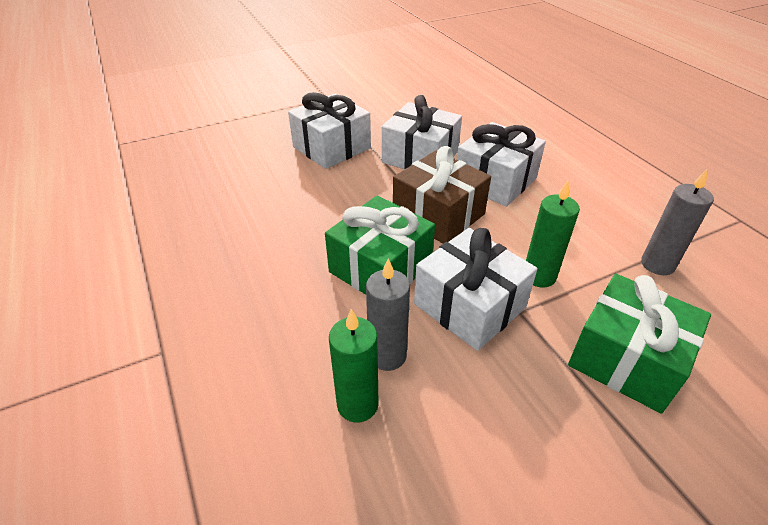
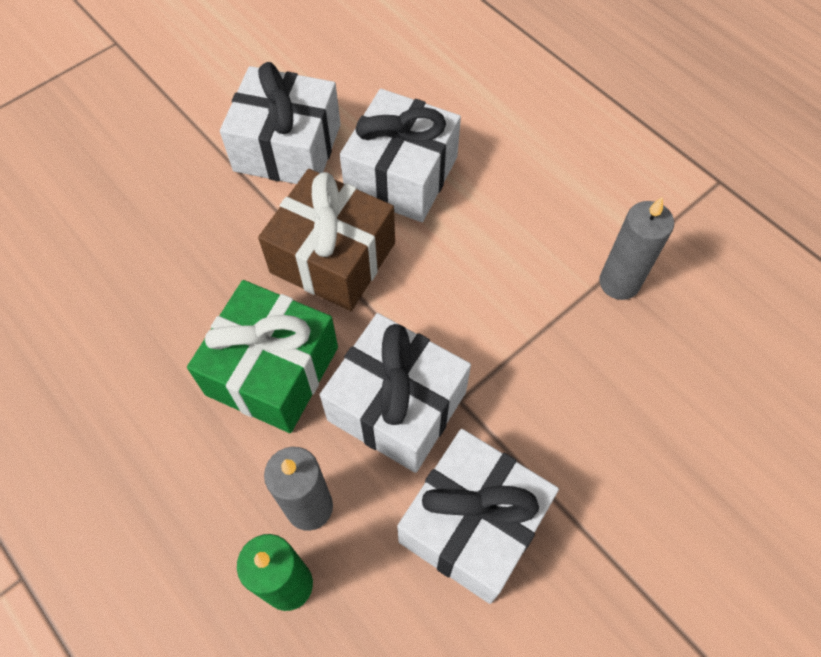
camera: 15 degrees left, 20 degrees up
white gift [288,92,371,169] -> white gift moved to [397,429,559,604]
green candle [526,181,580,288] -> none
green gift [568,274,711,414] -> none

